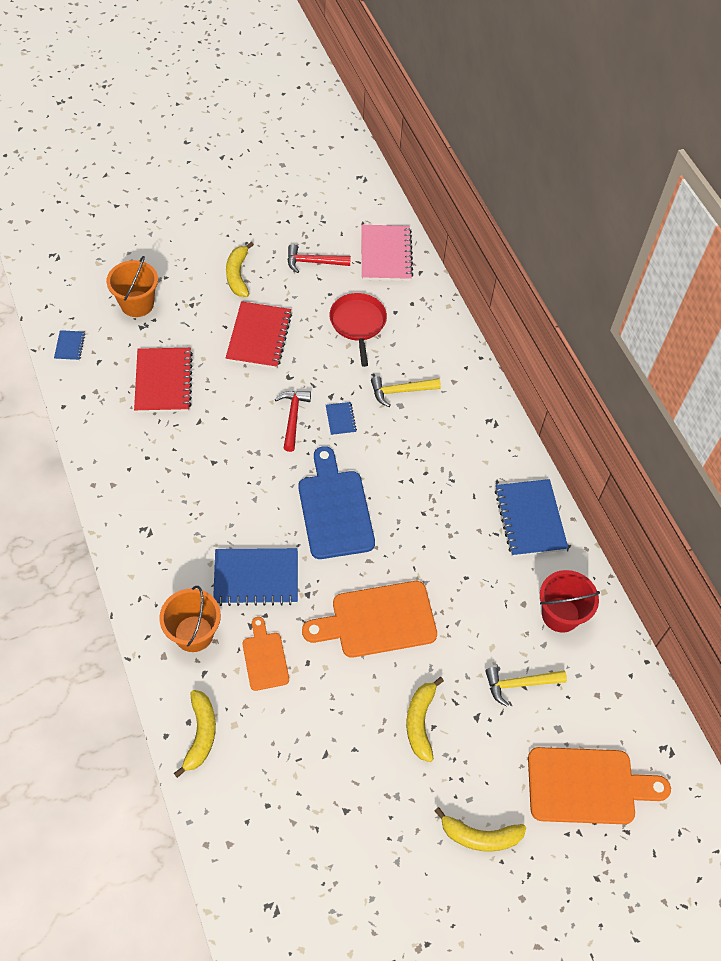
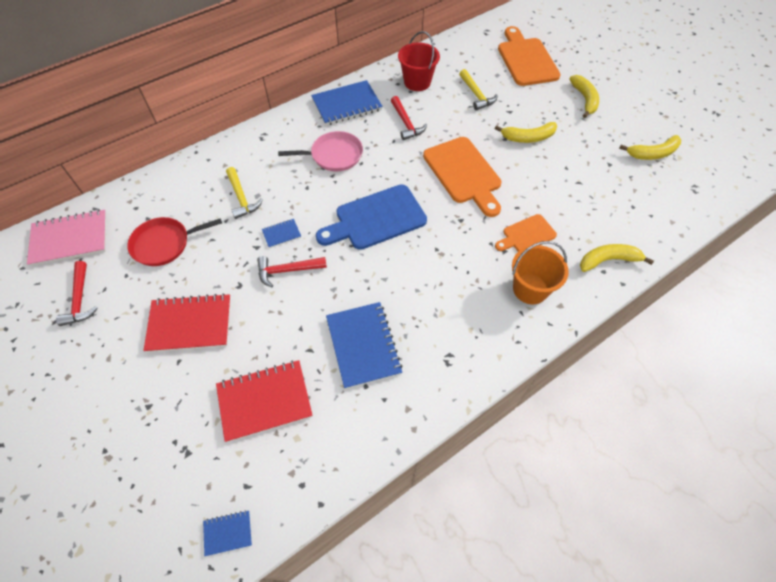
camera: 100 degrees left, 0 degrees up
orange bucket [107,256,158,317] -> none
blue notebook [213,548,298,606] -> blue notebook moved to [326,302,403,389]
yellow banana [226,242,254,297] -> yellow banana moved to [619,135,681,160]
none -> pink pan [278,131,363,171]
none -> red hammer [391,96,427,140]

